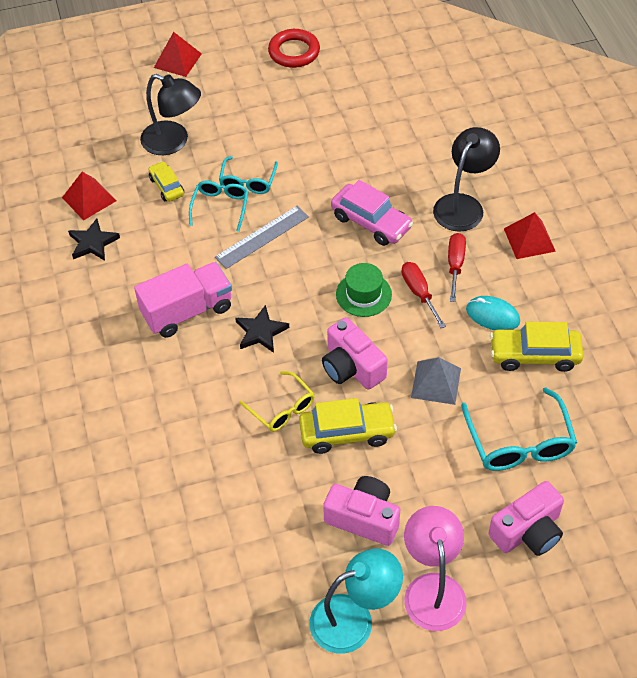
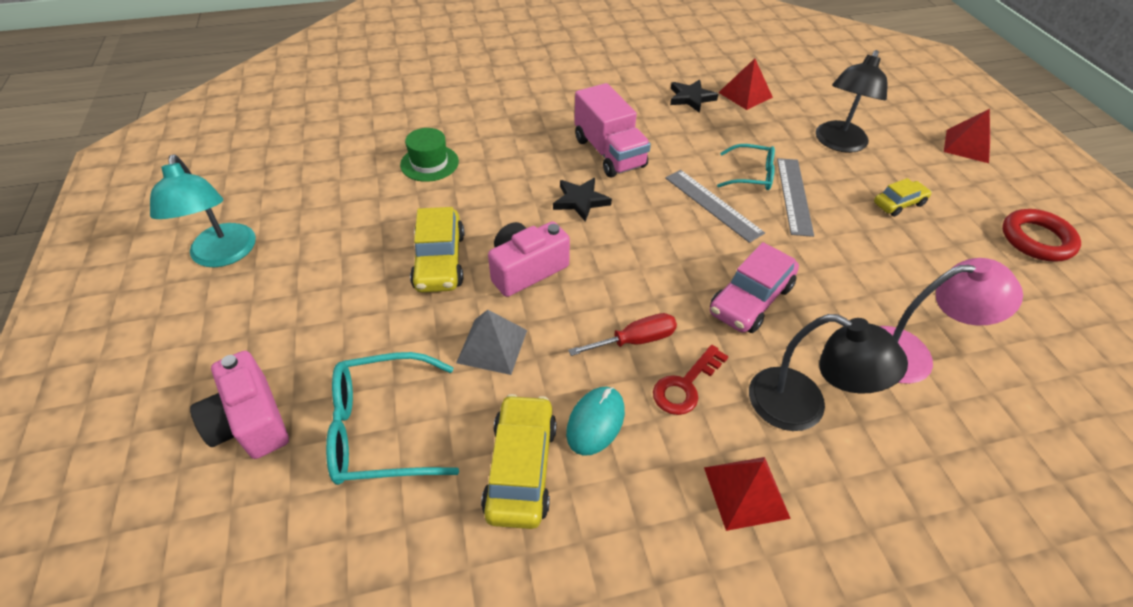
camera: 90 degrees right, 5 degrees down
yellow car [148,161,184,202] -> yellow car moved to [874,178,932,217]
turquoise glasses [219,156,278,194] -> grey ruler [777,158,814,237]
yellow glasses [239,371,315,432] -> none
pink camera [323,476,400,546] -> none
green hat [336,263,392,317] -> green hat moved to [400,128,459,182]
pink lamp [404,506,467,631] -> pink lamp moved to [880,258,1023,384]
red screwdriver [448,233,466,302] -> red key [653,345,729,415]

